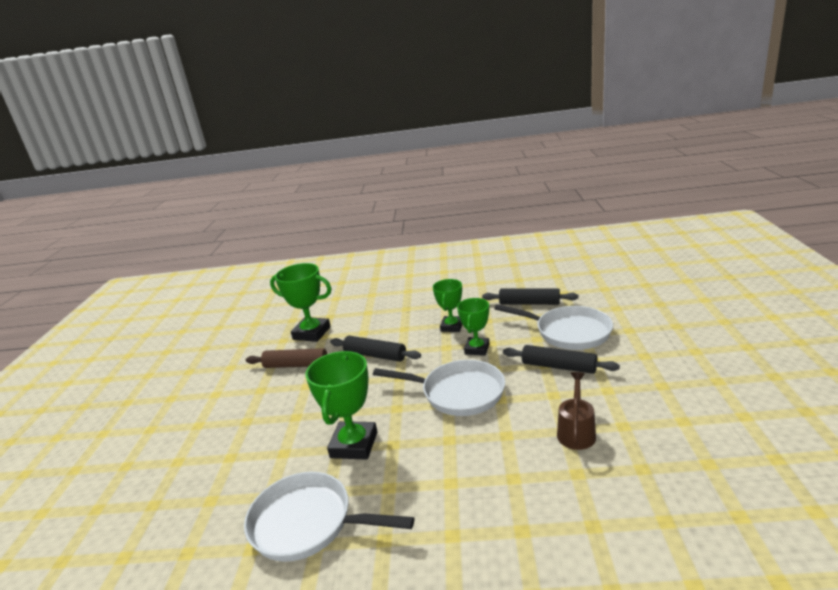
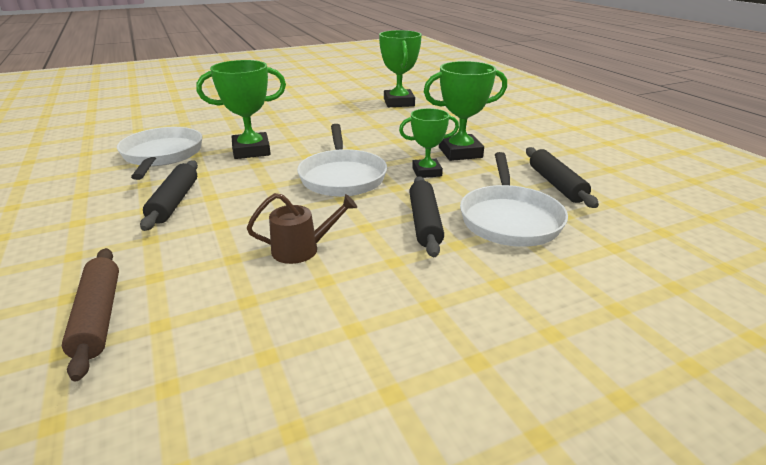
camera: 60 degrees right, 5 degrees up
brown rolling pin [246,348,327,368] -> brown rolling pin moved to [62,248,119,381]
black rolling pin [330,336,421,362] -> black rolling pin moved to [140,160,198,231]
green trophy [433,279,462,332] -> green trophy [424,61,507,161], size x1.52

